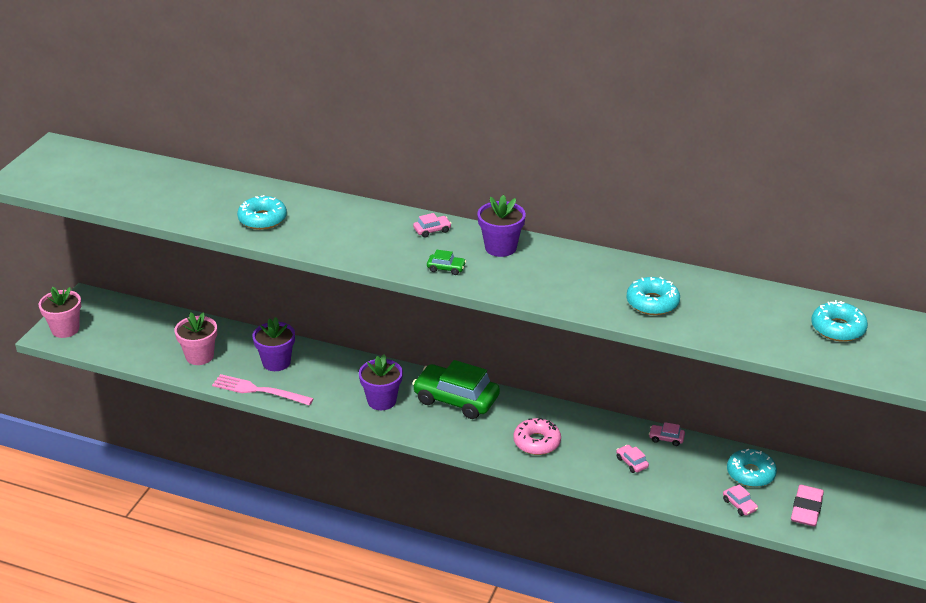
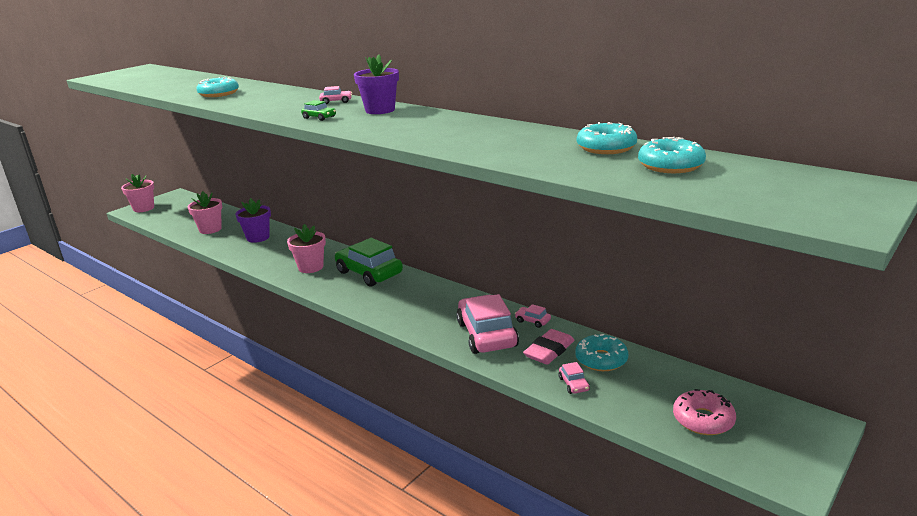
camera: 20 degrees right, 10 degrees down
pink fork [212,374,314,406] -> none
purple flower pot [359,355,403,410] -> pink flower pot [287,224,326,273]
pink donut [513,418,561,455] -> pink donut moved to [673,389,736,435]
pink car [616,445,649,473] -> pink car [456,294,519,354], size x2.46
turquoise donut [626,277,680,315] -> turquoise donut moved to [577,122,637,154]
pink eraser [791,485,824,527] -> pink eraser moved to [523,329,575,365]

